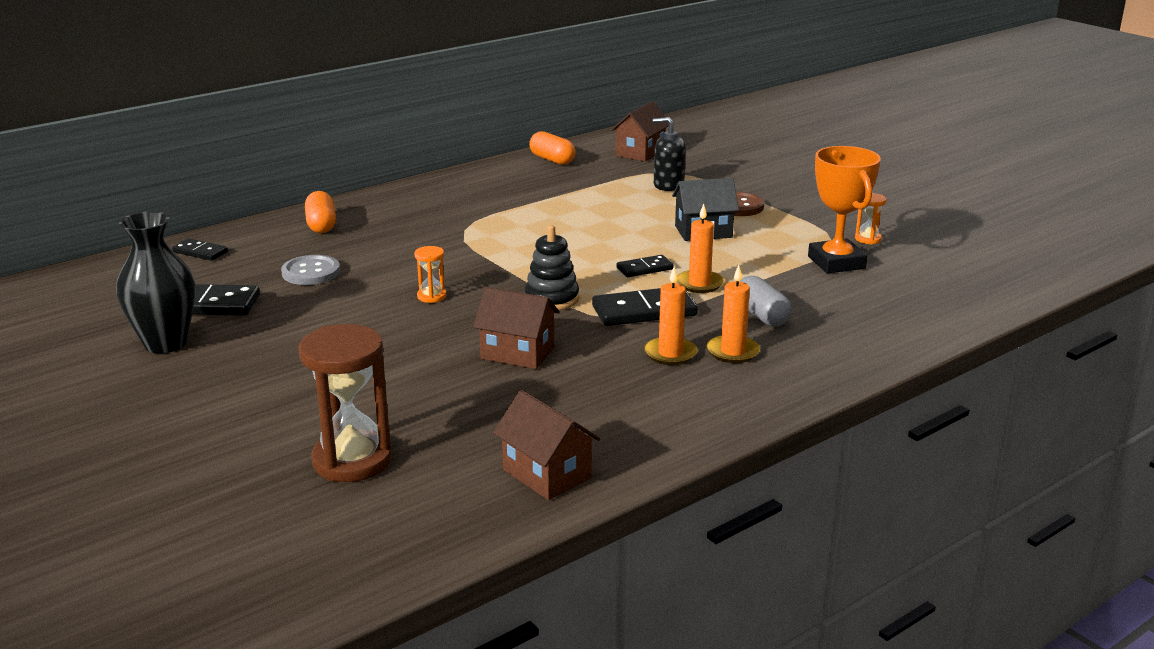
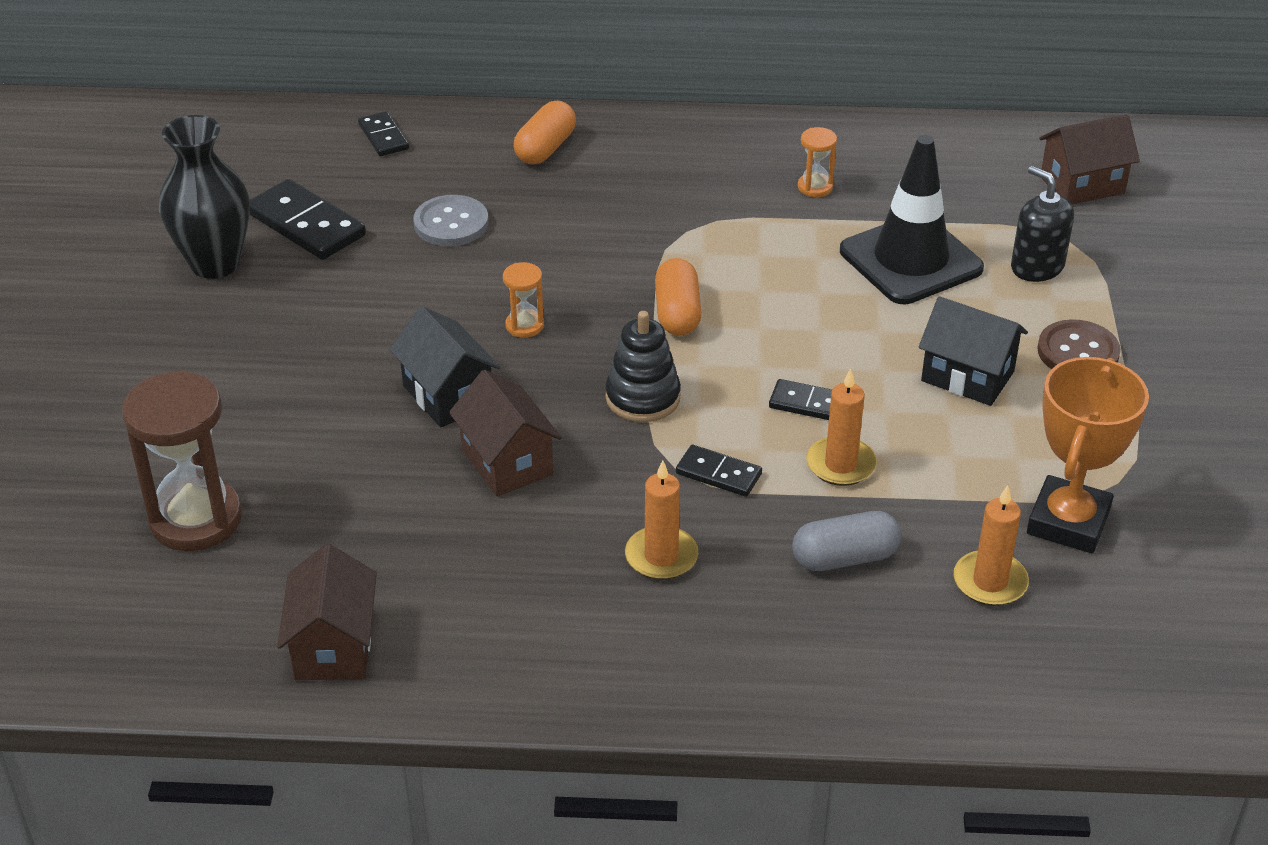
camera: 40 degrees right, 15 degrees up
orange capsule [529,131,576,165] -> orange capsule moved to [655,258,702,336]
black domino [592,288,698,326] -> black domino [676,445,762,497], size x0.57
orange candle [707,265,760,363] -> orange candle moved to [954,485,1029,606]
grey capsule [739,276,792,326] -> grey capsule turned 60 degrees clockwise [792,511,901,571]
orange hourglass [855,193,887,245] -> orange hourglass moved to [798,127,837,197]
none -> black house [390,306,501,427]
none -> black traffic cone [840,135,984,304]

